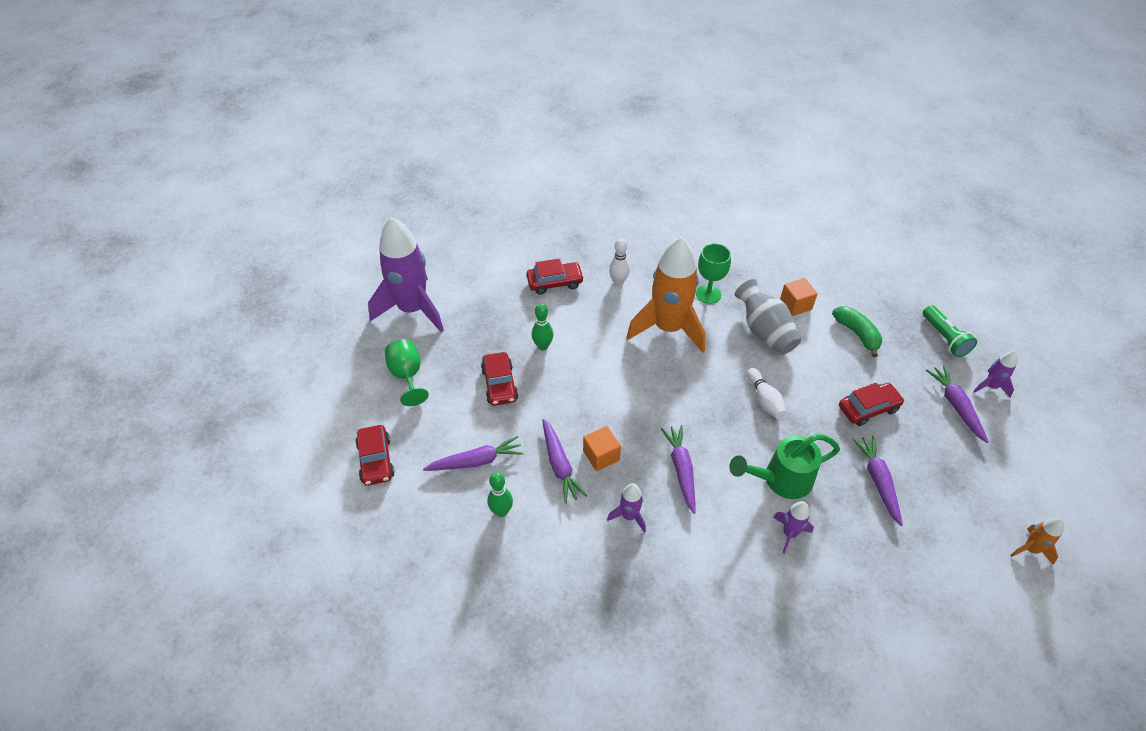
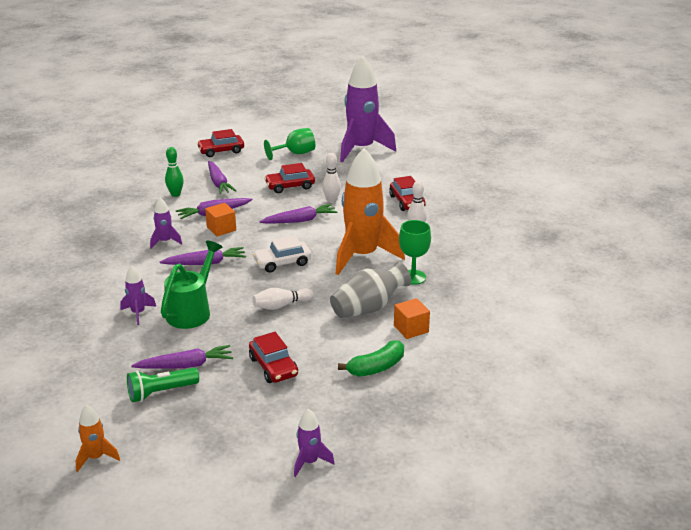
camera: 85 degrees right, 20 degrees down
green bowling pin [532,303,553,351] -> white bowling pin [322,153,341,203]
green watering can [729,434,840,499] -> green watering can turned 45 degrees clockwise [161,241,222,329]
green flashlight [923,305,977,357] -> green flashlight moved to [127,368,199,402]
purple carrot [926,365,988,443] -> purple carrot moved to [259,204,338,224]
none -> white car [253,235,311,272]

